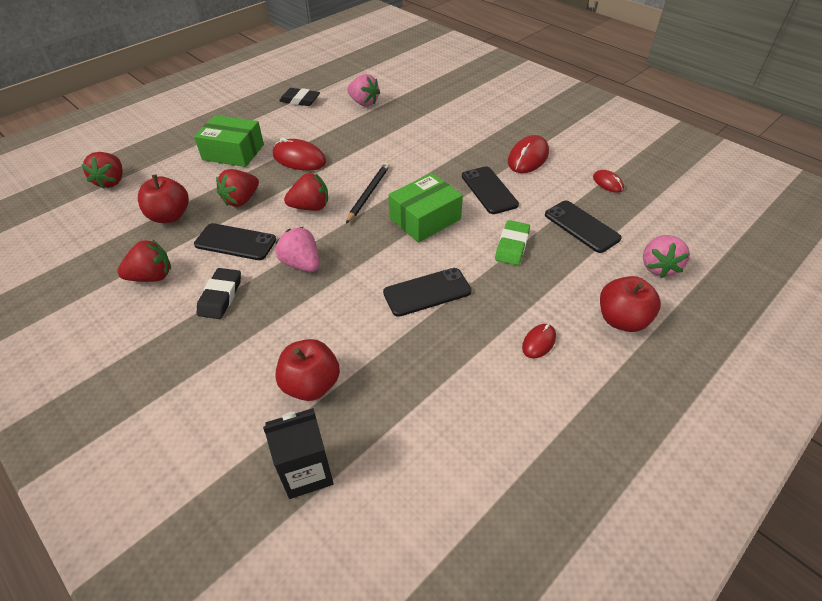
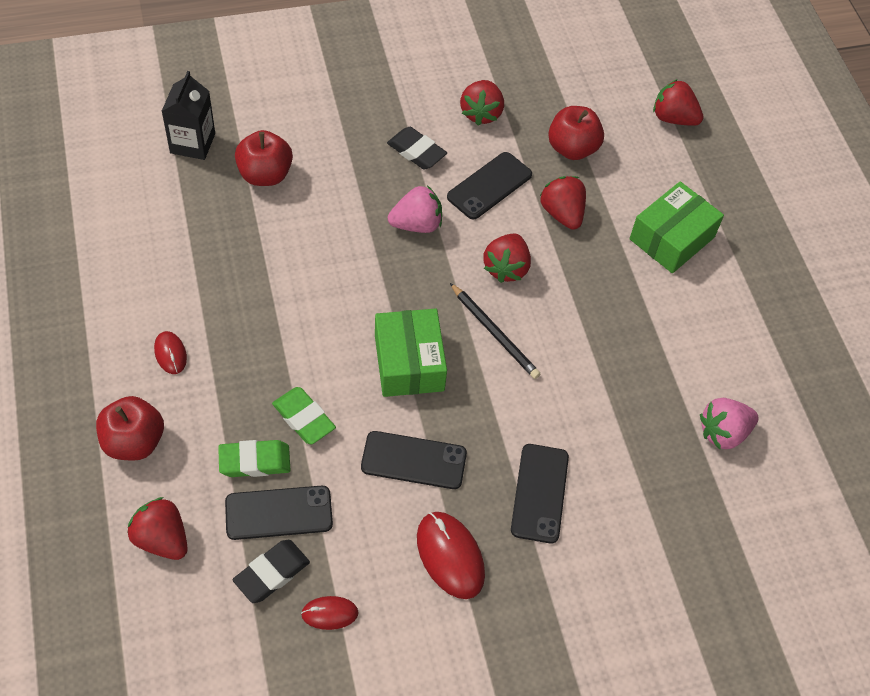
camera: 115 degrees right, 10 degrees up
red mouse [273,137,326,171] -> none
black eraser [279,88,320,106] -> black eraser moved to [233,540,310,603]
black phone [383,268,472,317] -> black phone moved to [511,444,569,544]
pink strawberry [643,235,690,278] -> red strawberry [128,497,188,560]
none -> green eraser [218,440,291,477]

